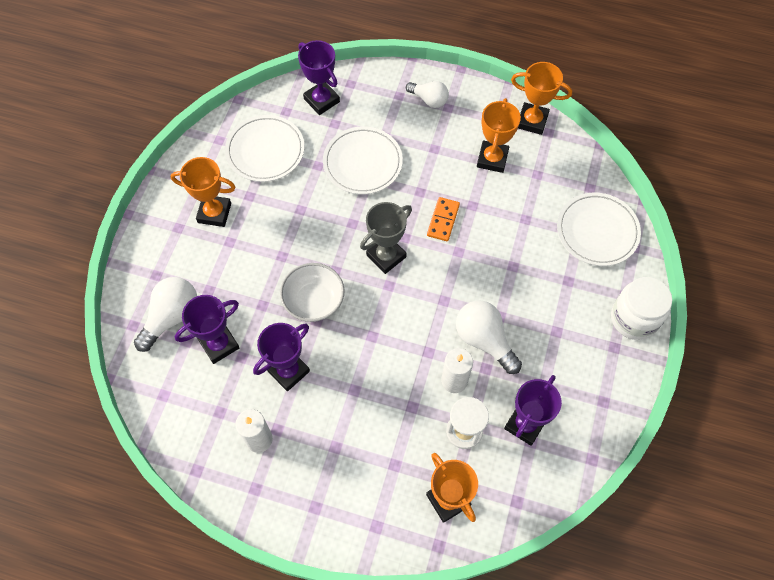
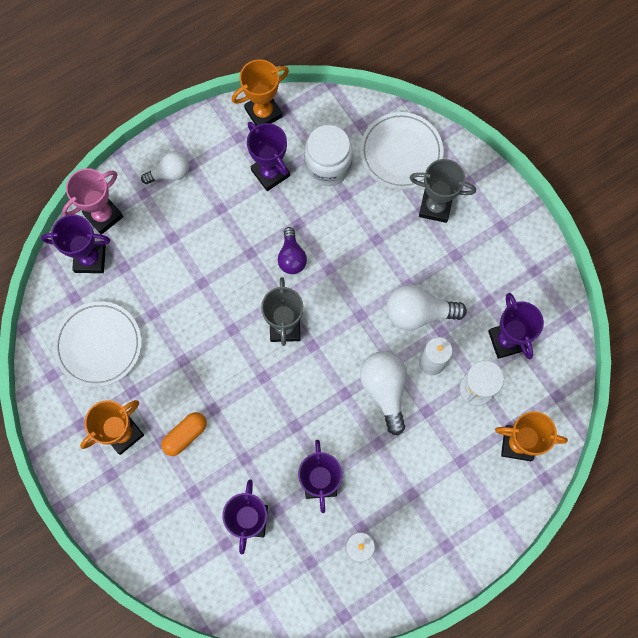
camera: 50 degrees left, 10 degrees up
white light bulb [134,277,197,352] -> white light bulb moved to [360,351,407,435]
white bowl [280,263,345,322] -> none
white plate [323,127,403,194] -> none
orange domino [427,197,460,241] -> purple light bulb [278,227,307,274]
orange trophy [477,98,521,173] -> purple trophy [247,122,290,191]
white jar [611,277,672,340] -> white jar moved to [304,125,353,186]
none -> pink trophy [62,168,123,235]
none -> orange capsule [162,412,207,456]
none -> grey trophy [410,159,476,223]

